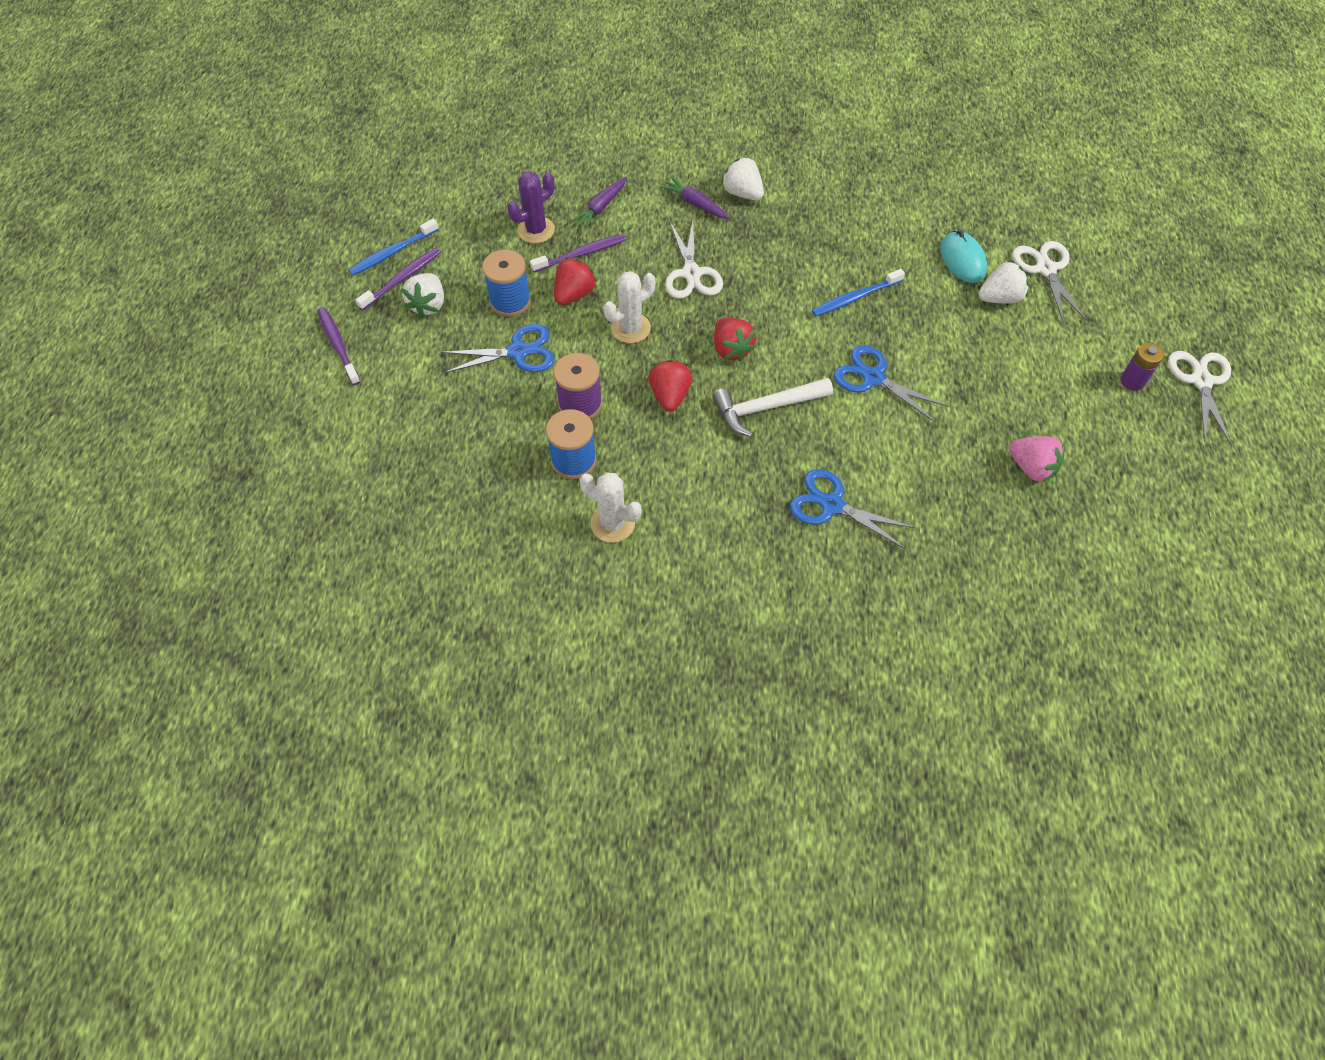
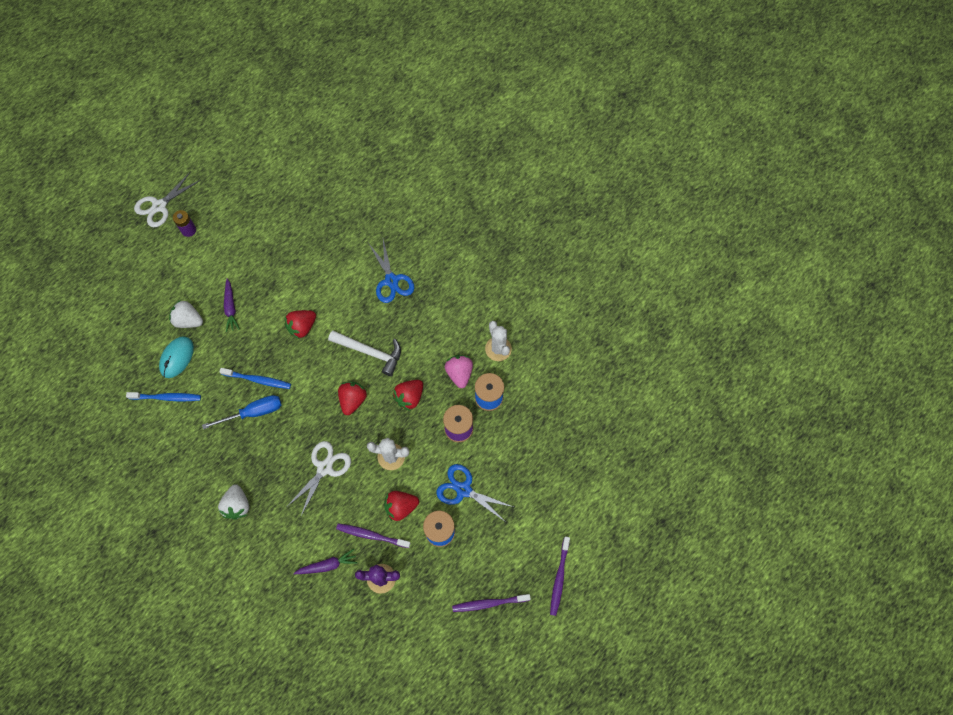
camera: 140 degrees left, 10 degrees up
blue toothbrush [348,218,439,276] -> blue toothbrush moved to [126,392,201,401]
white strawberry [402,273,444,317] -> none
purple carrot [660,177,730,219] -> purple carrot moved to [224,278,240,332]
blue scissors [834,345,948,423] -> red strawberry [285,310,316,339]
pink strawberry [1009,436,1065,482] -> pink strawberry moved to [445,355,473,388]
white scissors [1012,241,1087,324] -> none
none -> blue screwdriver [202,395,282,429]

